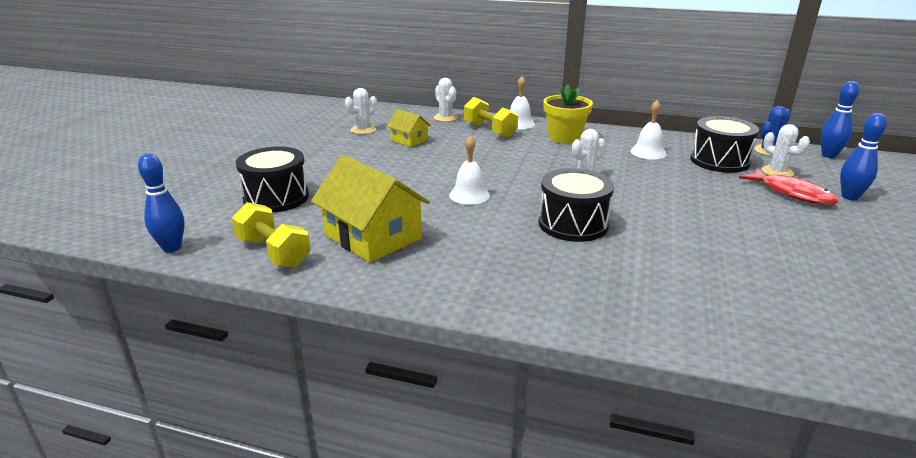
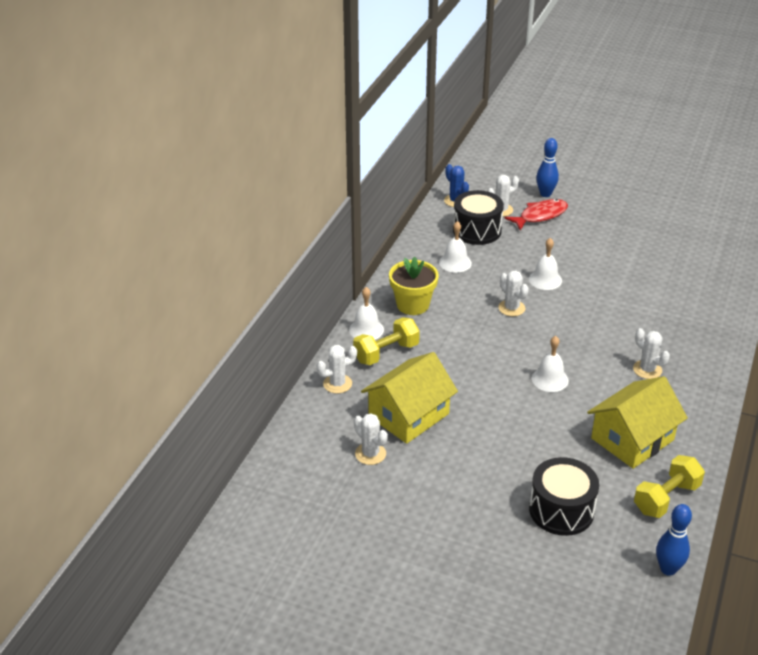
camera: 85 degrees left, 10 degrees up
yellow house [387,109,431,147] -> yellow house [361,352,458,444], size x1.90
black drum [538,168,614,242] -> none
blue bowling pin [820,81,859,158] -> none
none -> white bell [529,238,562,290]
none -> white cactus [633,328,670,379]

